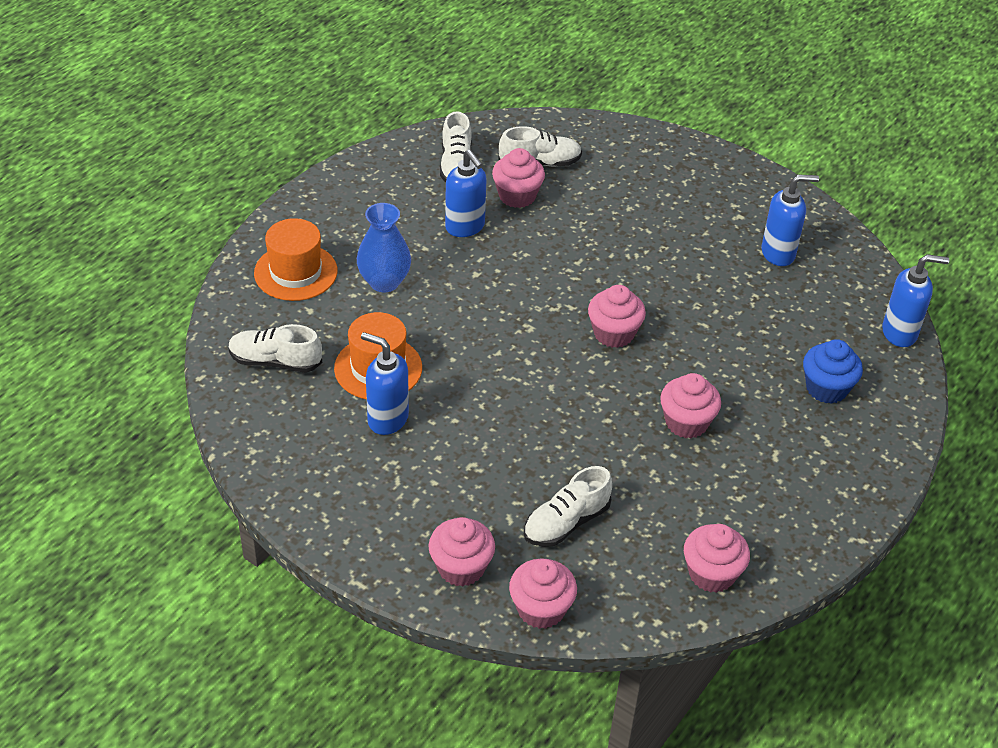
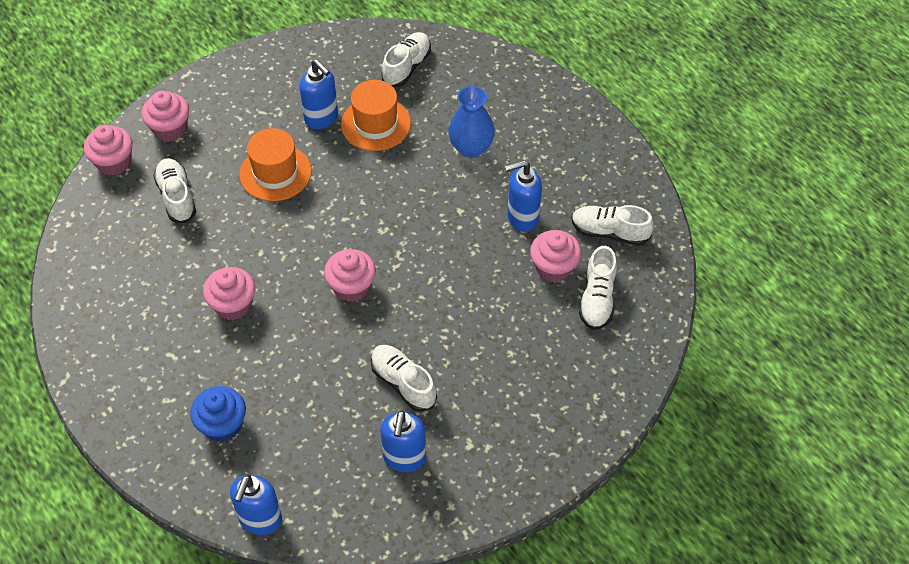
camera: 110 degrees right, 10 degrees up
orange hat [254,218,338,301] -> orange hat moved to [239,128,312,201]
blue soap dispenser [361,332,409,435] -> blue soap dispenser turned 90 degrees clockwise [300,59,338,129]
pink cupcake [684,524,750,593] -> none
none -> white shoe [371,345,437,412]

